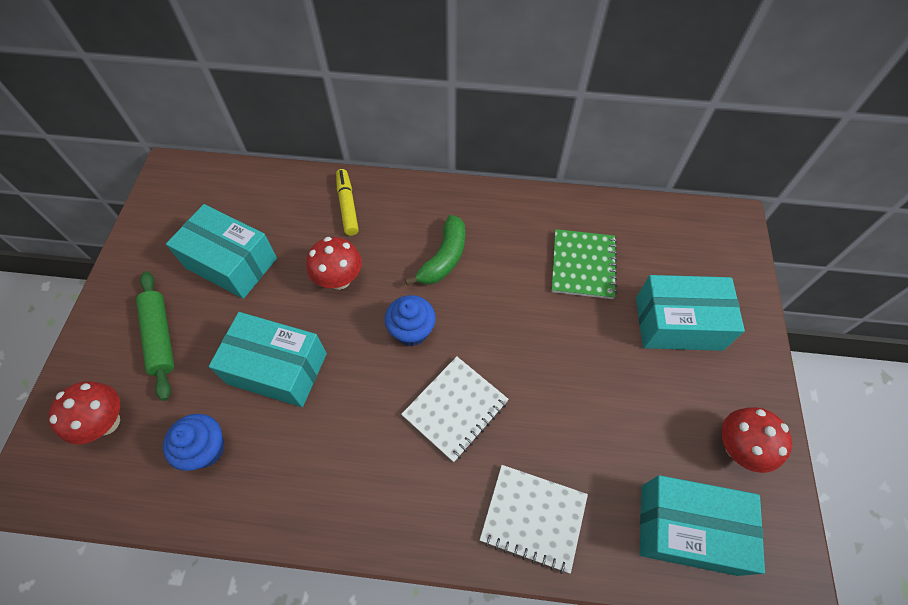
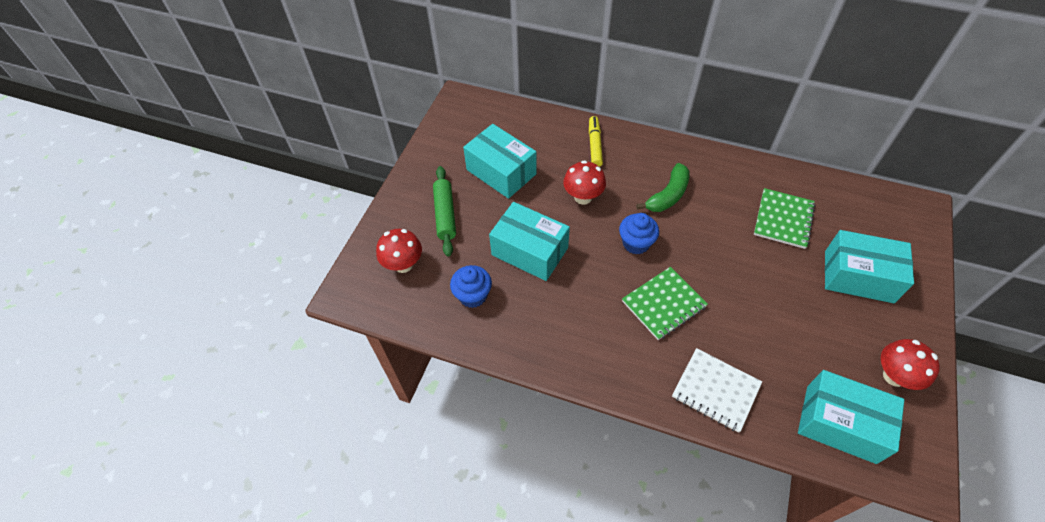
camera: 15 degrees right, 5 degrees down
white notebook [401,356,509,462] -> green notebook [622,267,708,340]

